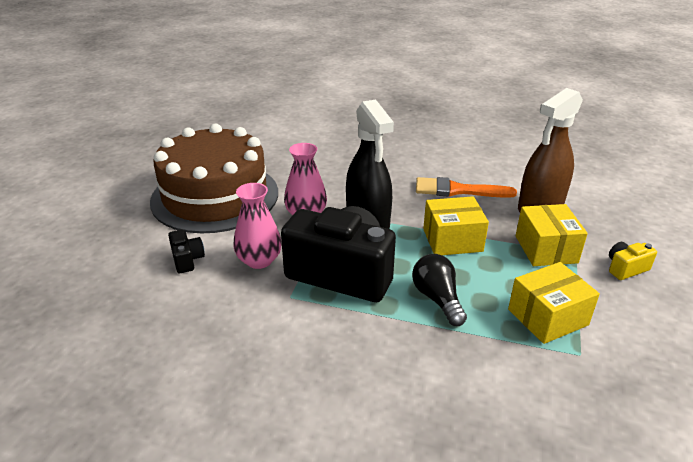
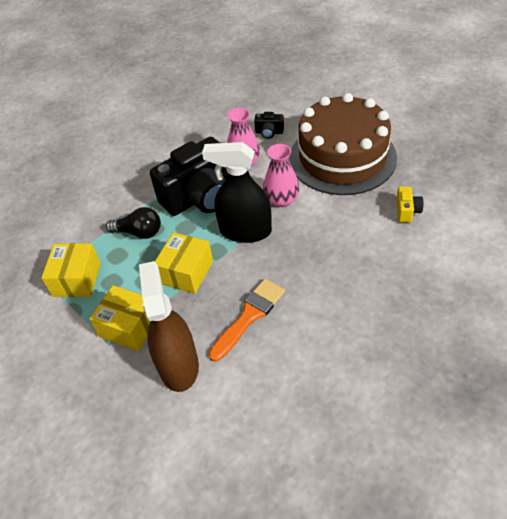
camera: 125 degrees right, 15 degrees up
yellow camera [609,242,657,280] -> yellow camera moved to [396,186,423,223]

